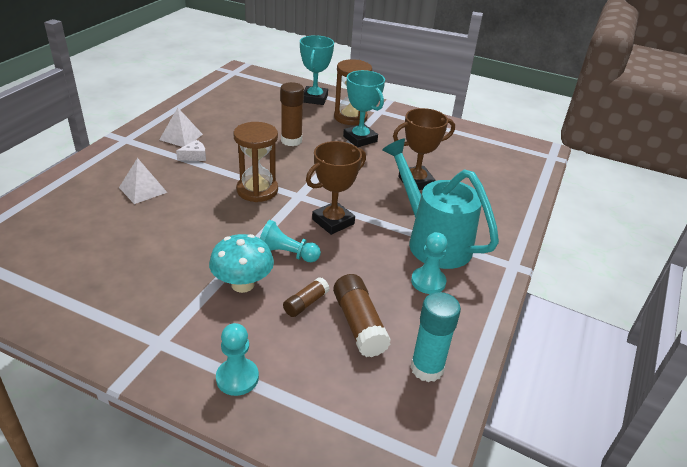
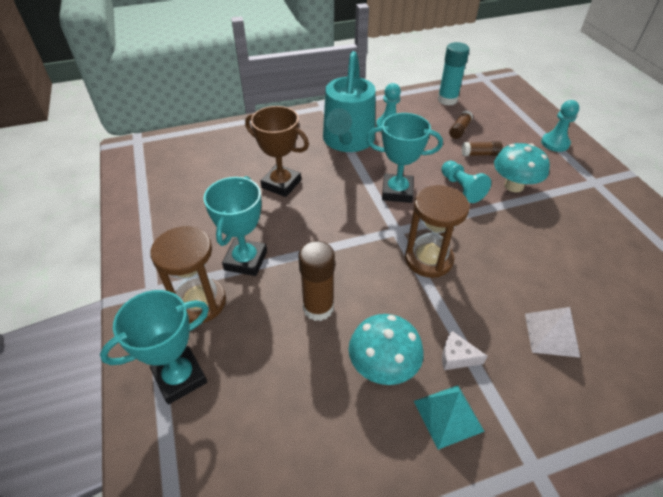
camera: 130 degrees left, 10 degrees up
white pyramid [159,108,203,147] -> turquoise pyramid [414,385,485,450]
brown trophy [306,141,366,235] -> turquoise trophy [366,113,443,203]
brown glue stick [333,274,391,357] -> brown glue stick [449,110,473,139], size x0.59
none -> turquoise mushroom [349,314,424,385]

